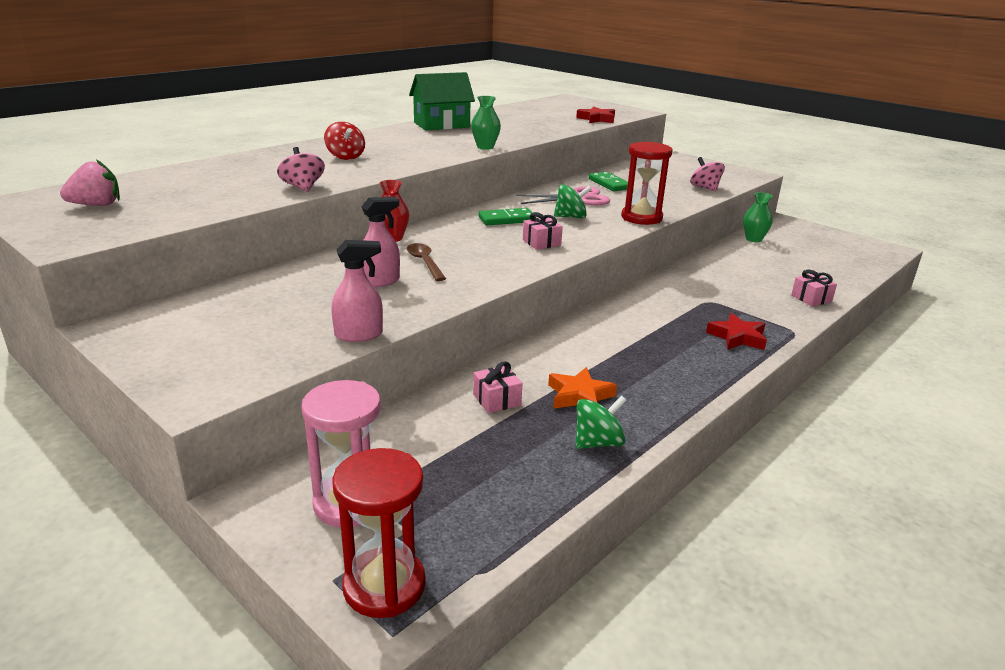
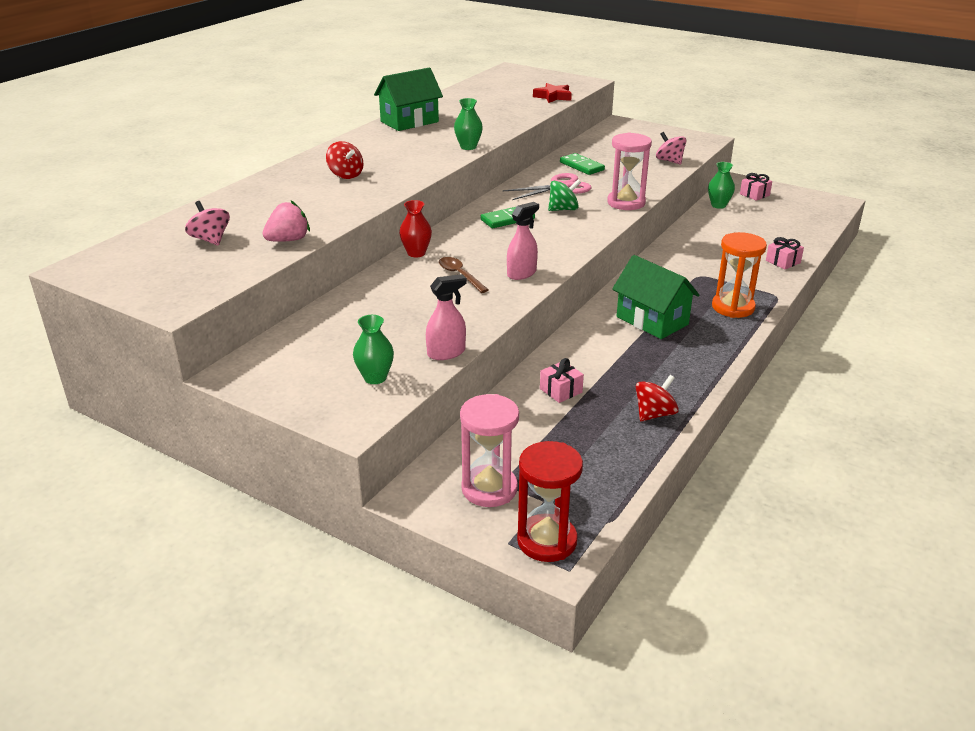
camera: 10 degrees left, 5 degrees up
pink strawberry [60,159,120,206] -> pink strawberry moved to [262,201,310,242]
pink spinning top [277,147,325,192] -> pink spinning top moved to [185,201,230,246]
pink spray bottle [362,197,400,287] -> pink spray bottle moved to [507,202,539,280]
pink gift [523,212,563,250] -> pink gift moved to [740,173,772,201]
orange star [548,367,617,409] -> none
green spinning top [575,396,627,449] -> red spinning top [636,375,679,421]
red hourglass [621,142,673,225] -> pink hourglass [607,133,652,210]
red star [706,313,767,350] -> orange hourglass [712,232,767,318]
none -> green vase [353,315,394,384]
none -> green house [612,255,699,339]

